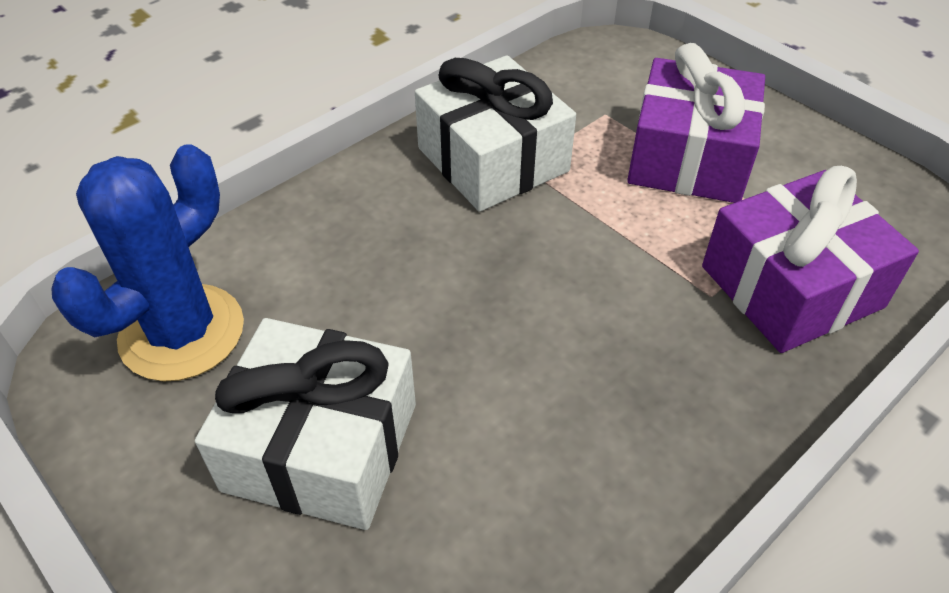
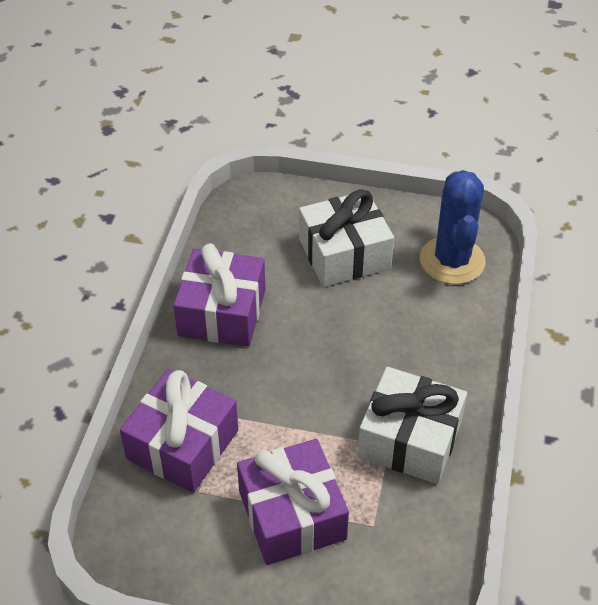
camera: 145 degrees right, 0 degrees up
none -> purple gift [173,243,265,347]

